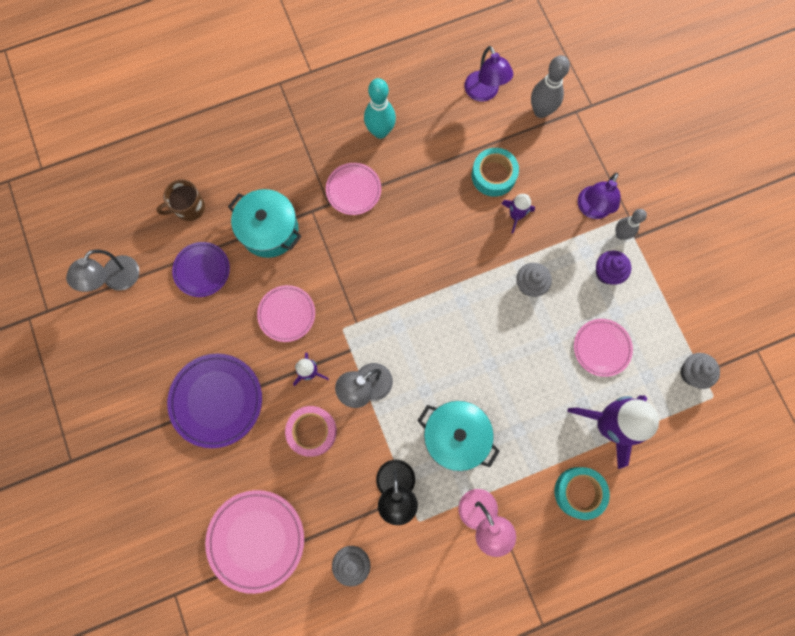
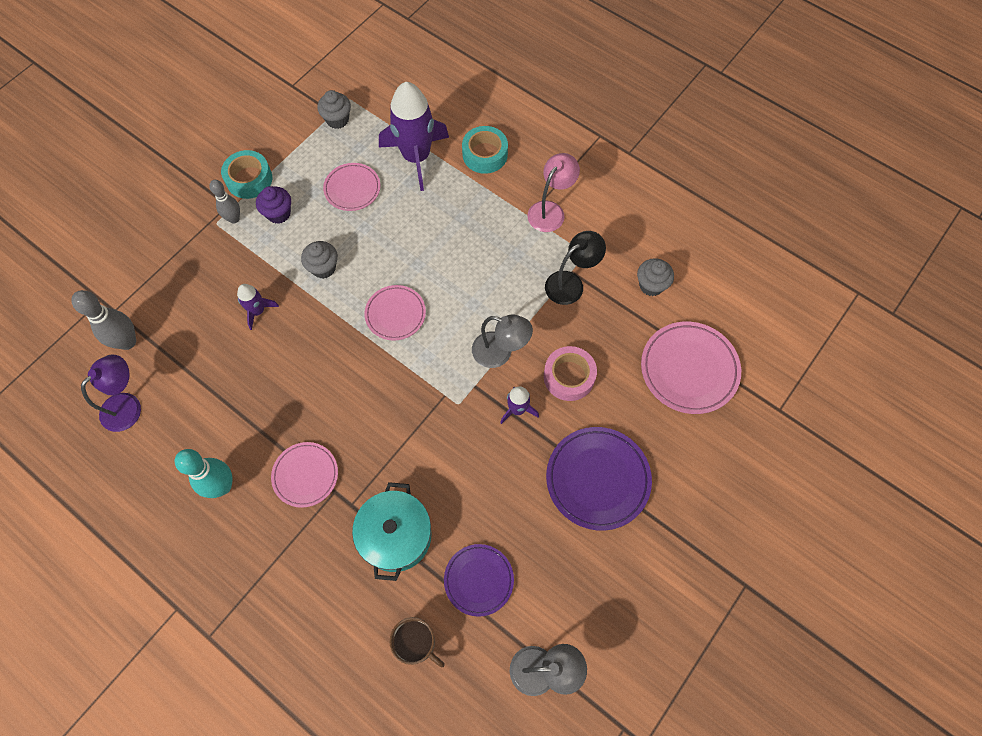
camera: 120 degrees left, 10 degrees down
pink plate [257,285,315,342] -> pink plate moved to [364,285,426,341]
turquoise pot [417,401,500,471] -> none
turquoise tape [472,148,519,197] -> turquoise tape moved to [221,150,272,199]
purple lamp [578,173,621,219] -> none

